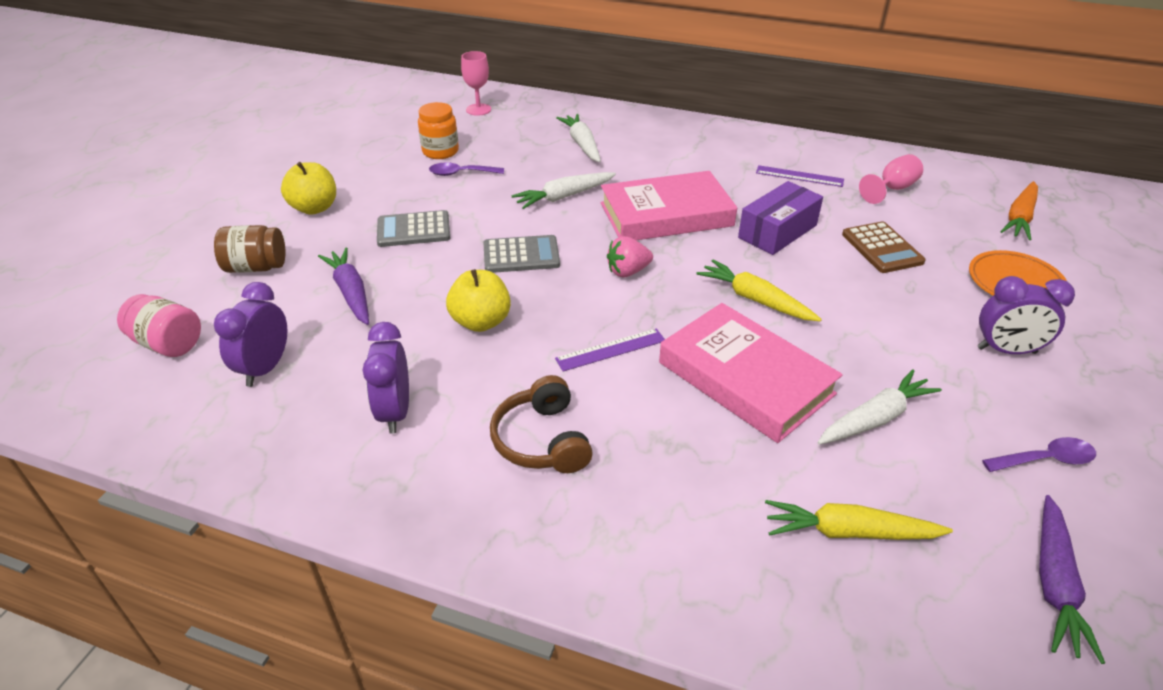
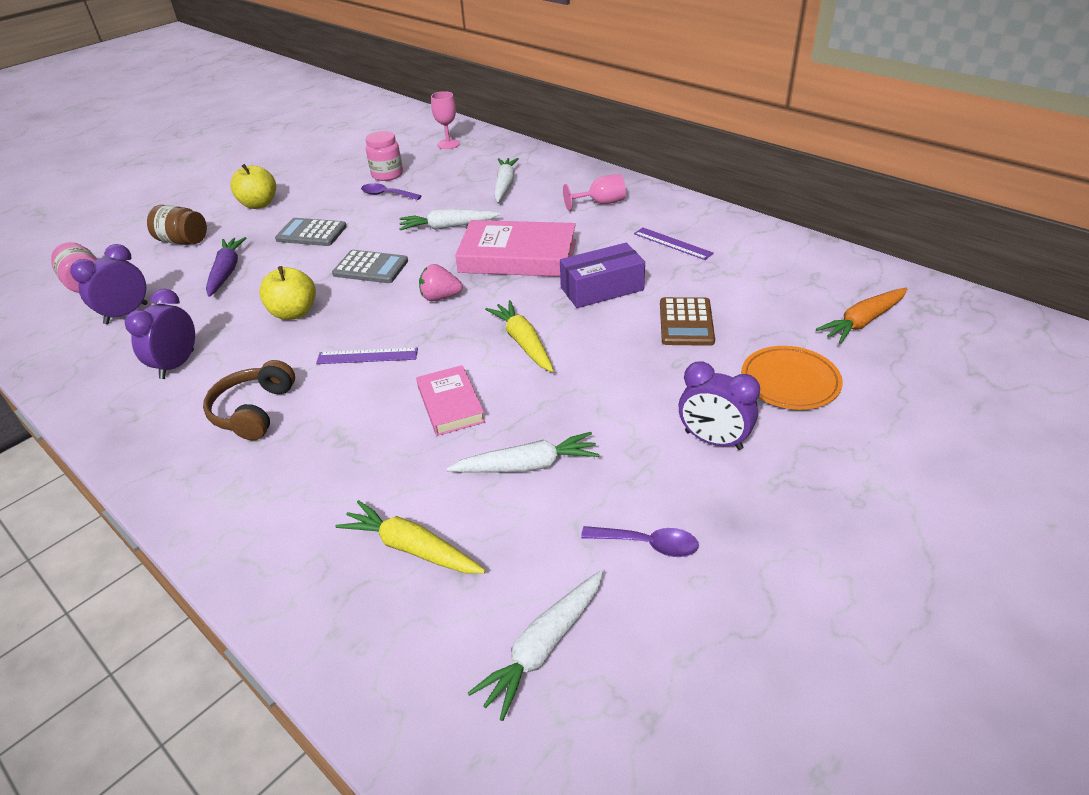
camera: 25 degrees right, 0 degrees up
orange jar [418,102,459,159] -> pink jar [366,131,403,181]
pink book [659,303,843,443] -> pink book [416,365,485,436], size x0.56
pink goblet [859,154,923,204] -> pink goblet moved to [563,174,626,211]
purple carrot [1039,495,1105,664] -> white carrot [468,570,603,721]

